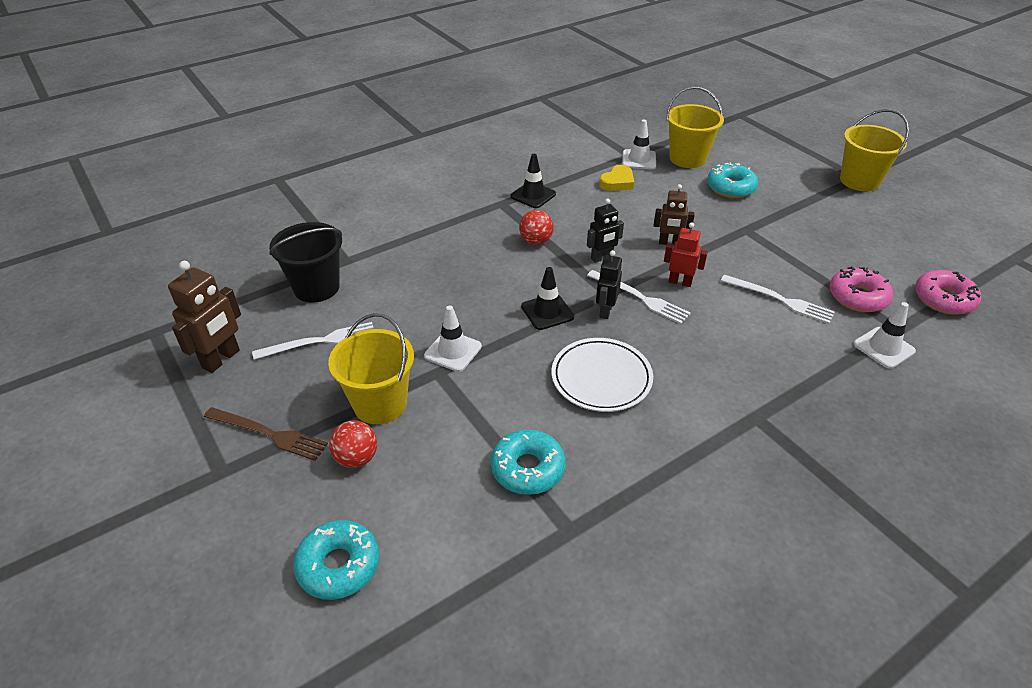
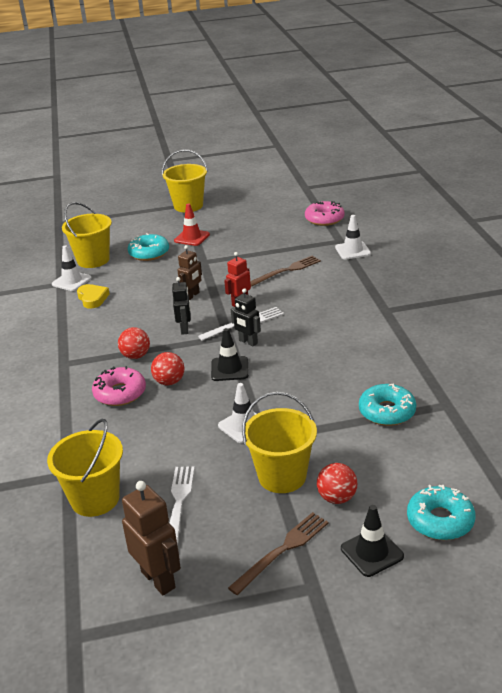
camera: 65 degrees left, 10 degrees down
black bucket [269,222,342,303] -> yellow bucket [47,419,123,517]
black traffic cone [511,154,556,208] -> black traffic cone moved to [341,505,404,577]
white plate [551,338,653,412] -> none
white fork [721,275,835,324] -> brown fork [250,256,321,287]
pink donut [829,266,893,312] -> pink donut moved to [92,366,146,406]
none -> red ball [151,352,184,386]
none -> red traffic cone [174,203,210,246]

